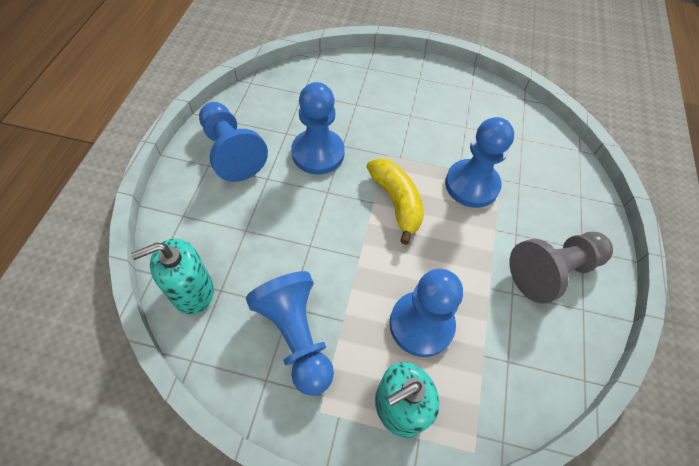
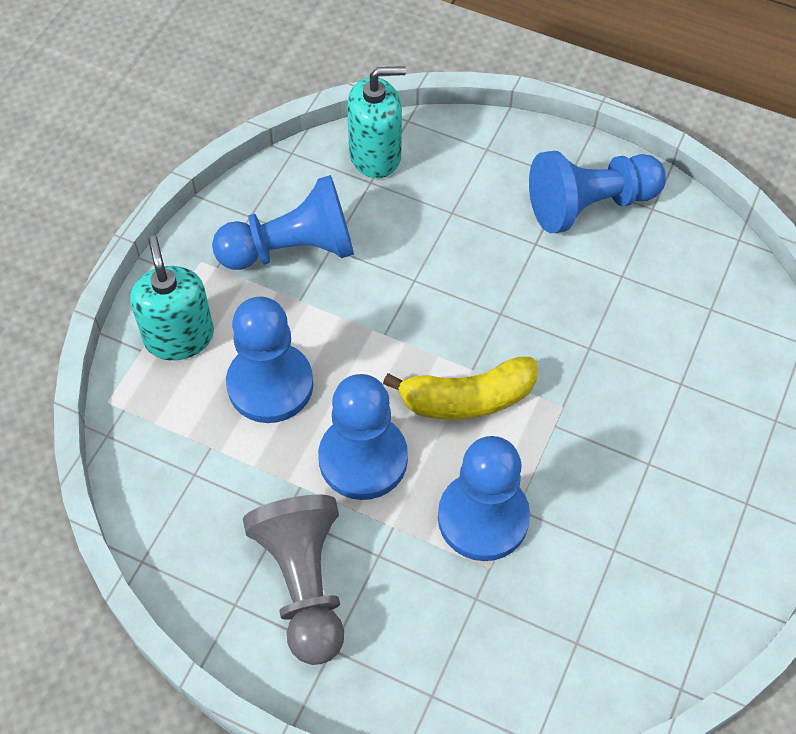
camera: 105 degrees right, 0 degrees up
turquoise soap dispenser [131,239,214,315] -> turquoise soap dispenser turned 90 degrees clockwise [347,66,406,178]
blue pawn [291,82,345,174] -> blue pawn moved to [318,374,408,500]

